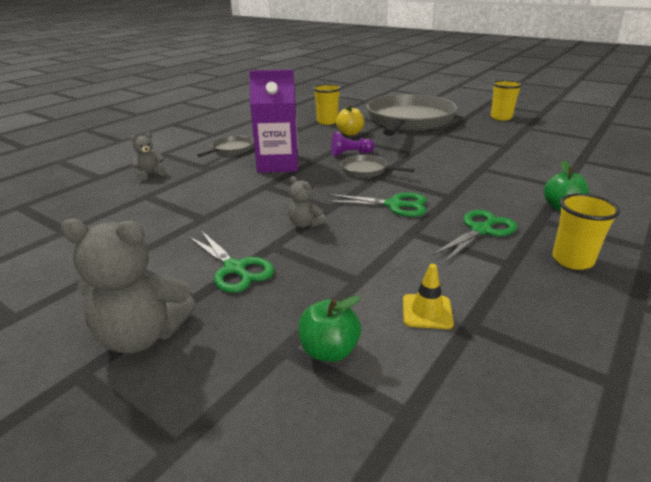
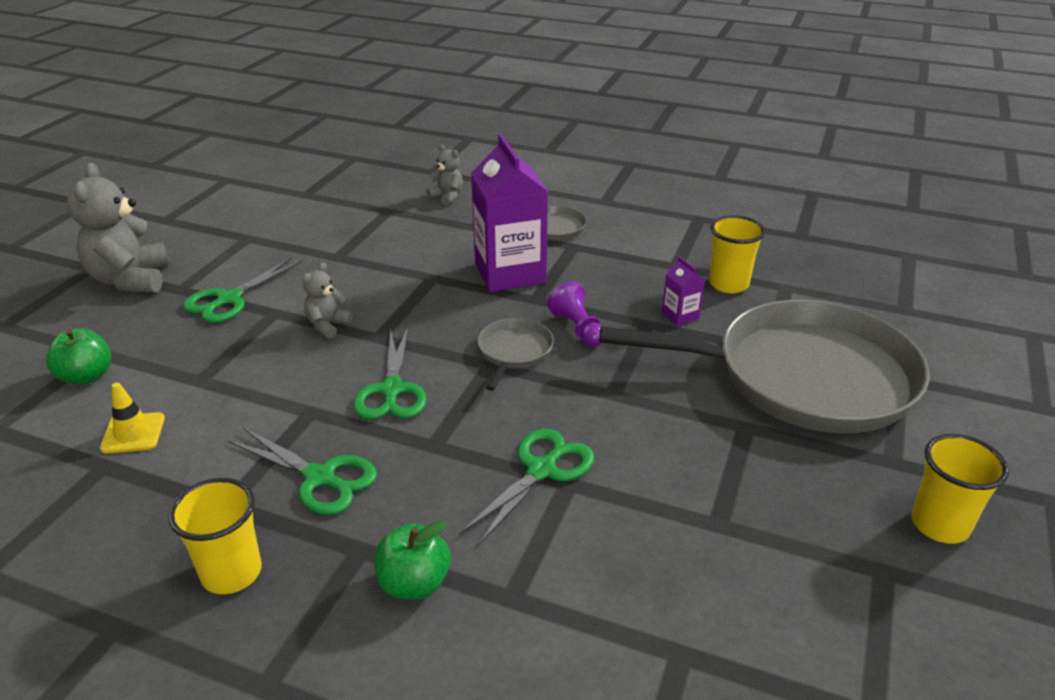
camera: 75 degrees right, 5 degrees up
yellow apple [336,105,364,135] -> purple carton [662,256,705,326]
none -> green scissors [460,428,595,546]

